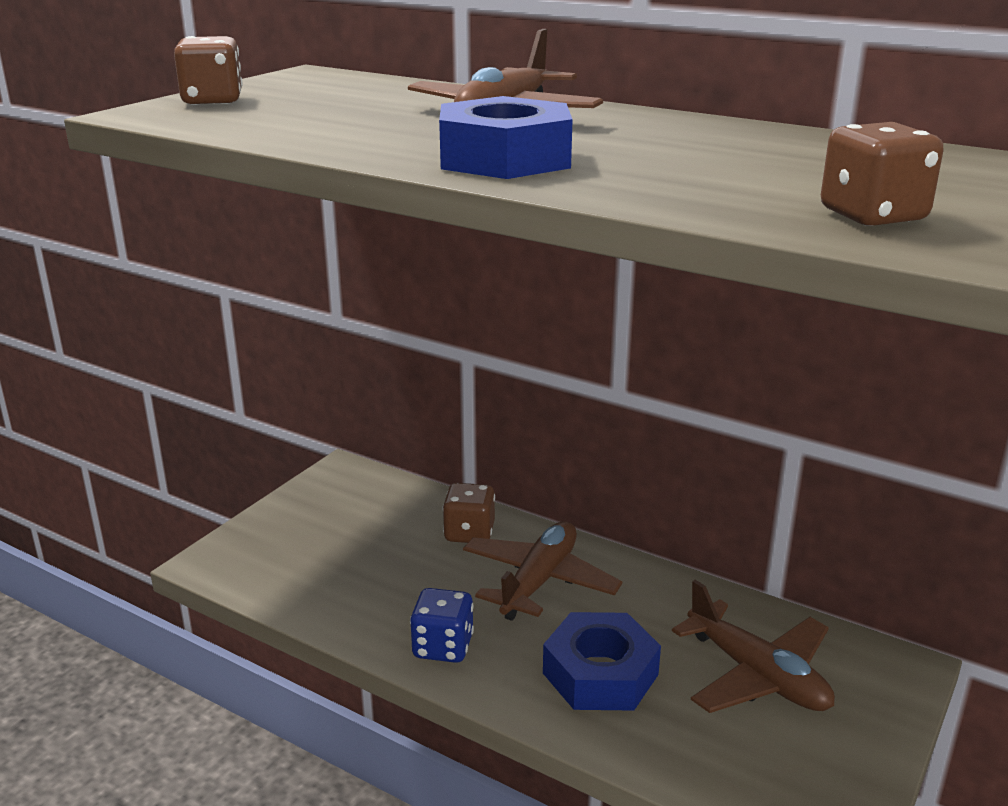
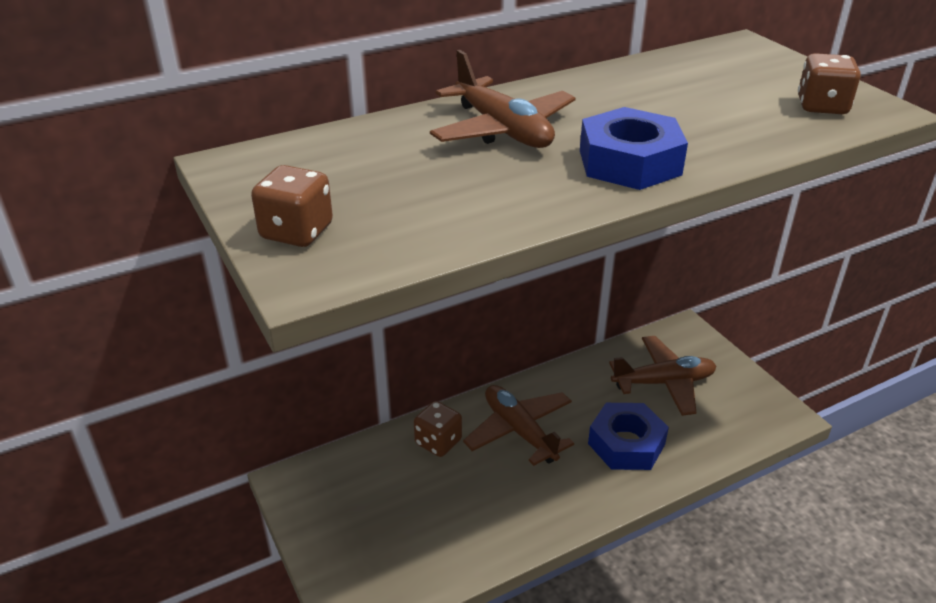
camera: 60 degrees left, 10 degrees up
blue dice [410,588,474,663] -> none

